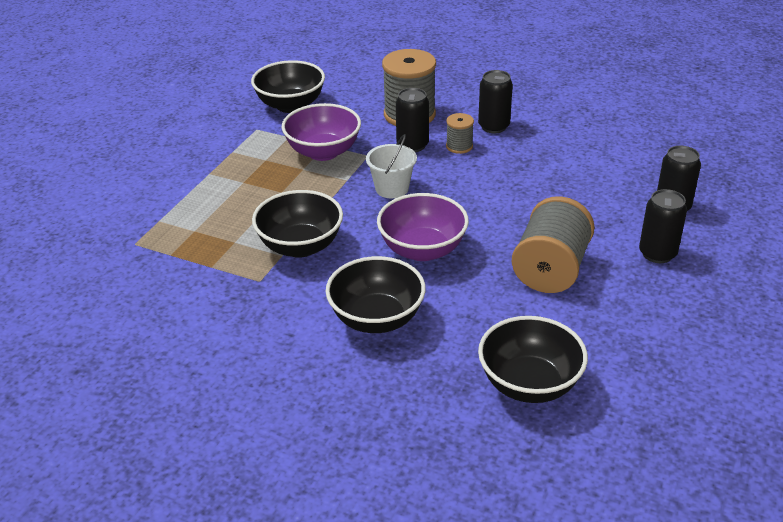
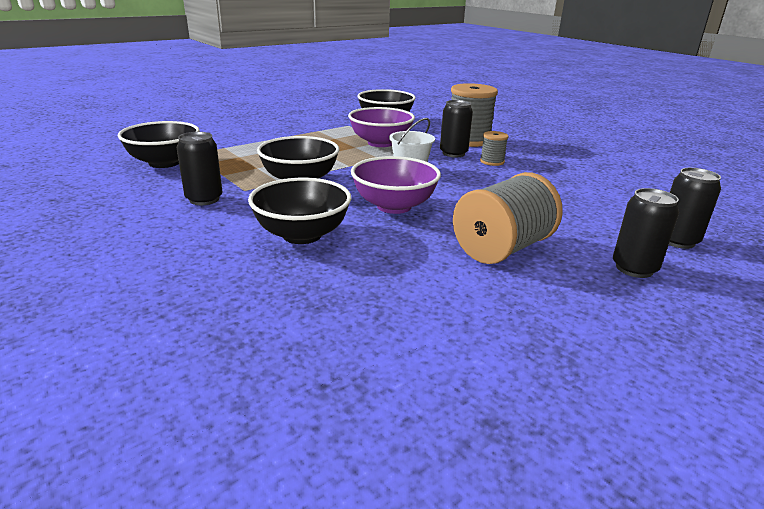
camera: 25 degrees right, 10 degrees down
black can [478,70,513,133] -> black can moved to [177,132,223,205]
black bowl [478,316,588,403] -> black bowl moved to [118,121,200,168]

